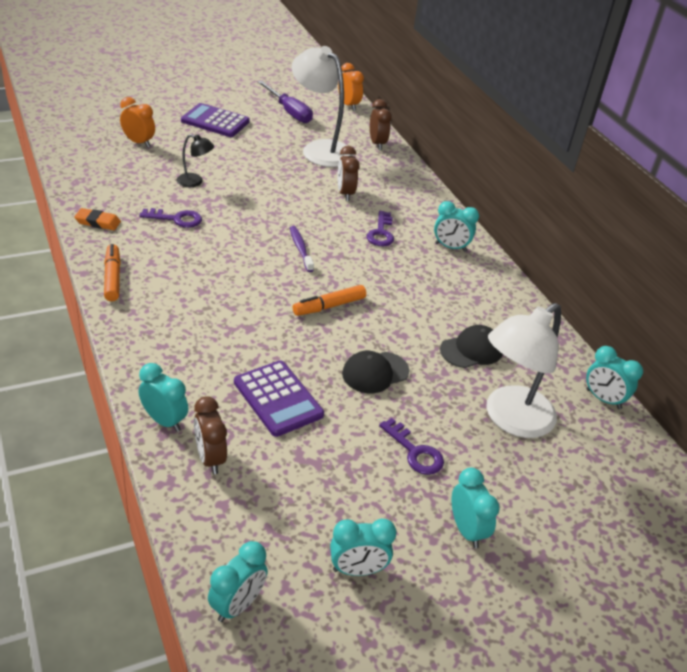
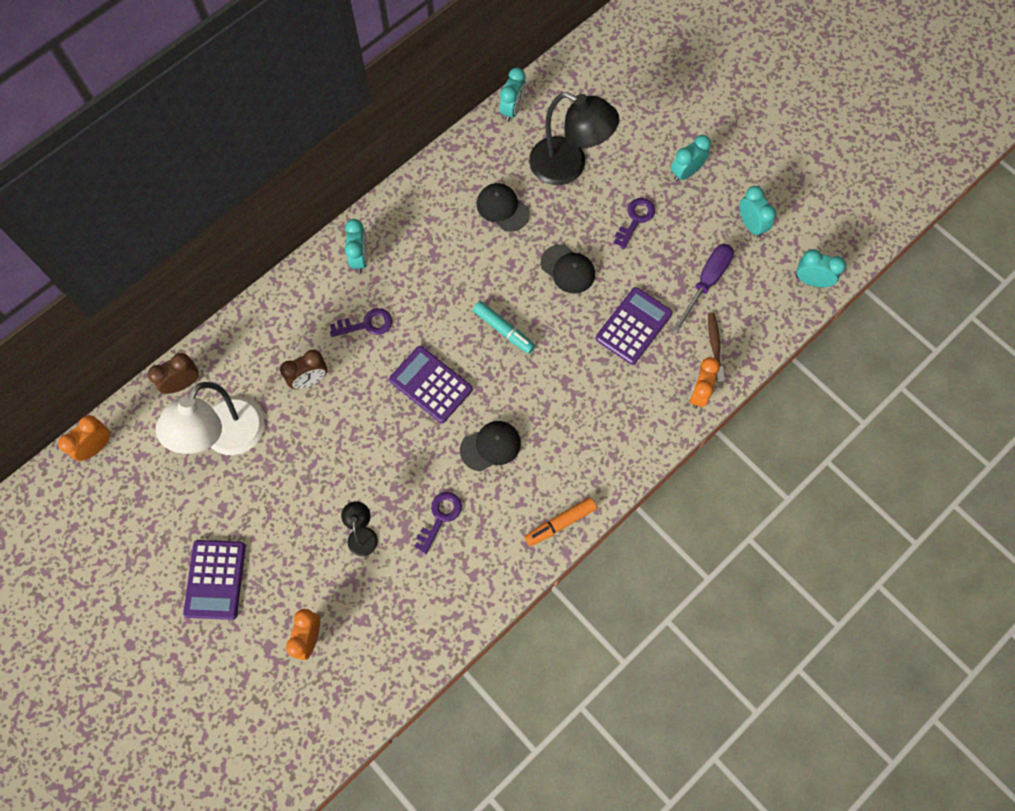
camera: 105 degrees left, 30 degrees up
orange eraser [74,208,121,230] -> none
purple key [139,208,202,228] -> purple key turned 45 degrees clockwise [414,492,462,554]
turquoise clock [139,363,188,432] -> orange clock [689,357,720,409]
brown clock [194,396,227,474] -> brown toothbrush [708,313,725,383]
purple screwdriver [258,81,313,123] -> purple screwdriver moved to [672,244,734,333]
purple toothbrush [290,226,314,272] -> purple calculator [389,346,473,423]
orange marker [293,285,366,316] -> turquoise marker [473,301,535,354]
white lamp [486,303,561,438] -> black lamp [529,92,619,185]
none -> black cap [460,421,521,471]

